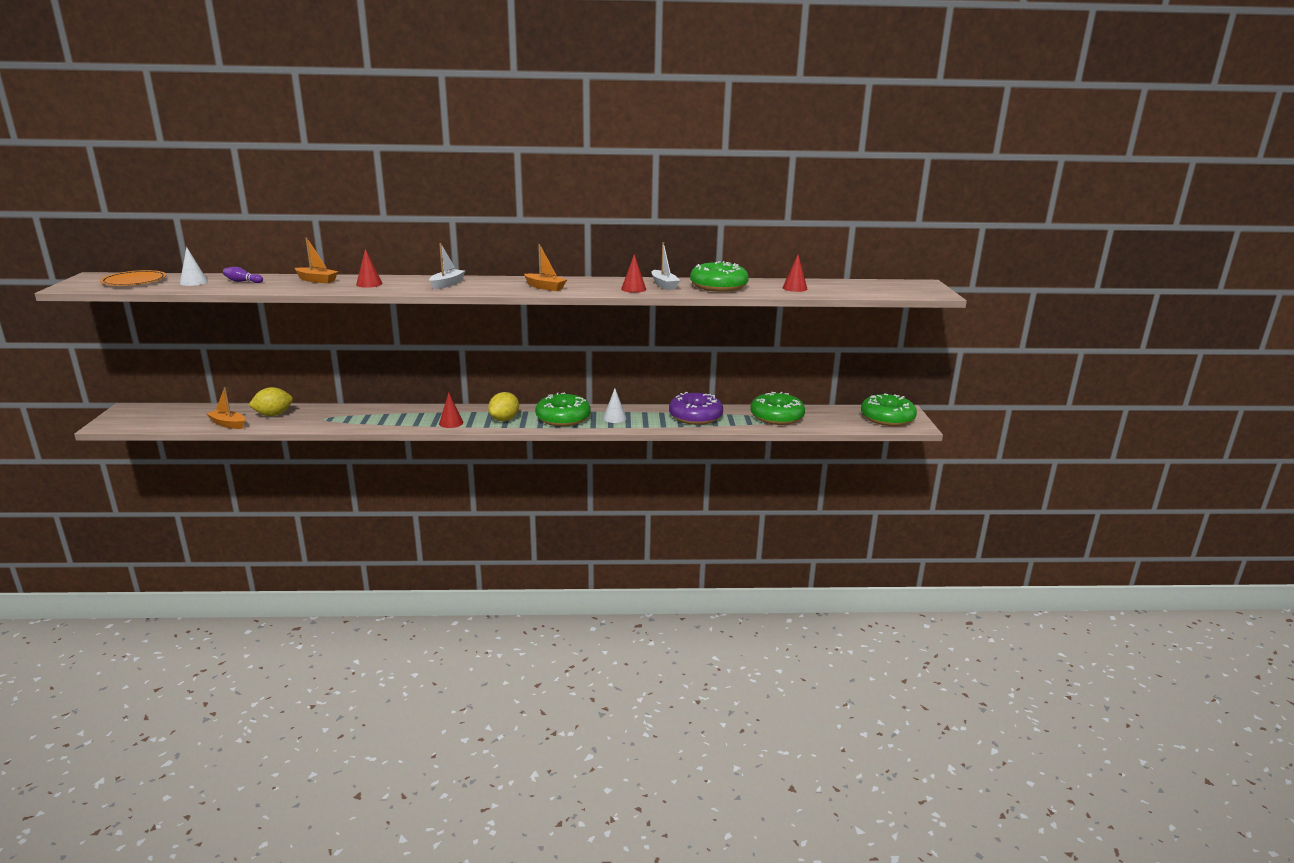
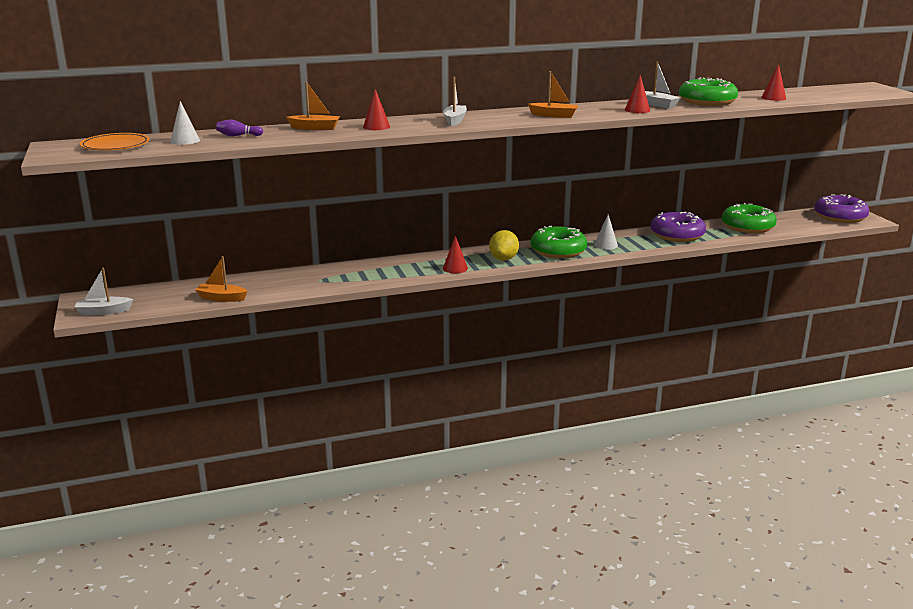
camera: 15 degrees left, 0 degrees up
yellow lemon [248,387,293,416] -> none
green donut [861,393,917,426] -> purple donut [814,194,869,223]
none -> white boat [75,267,133,316]

